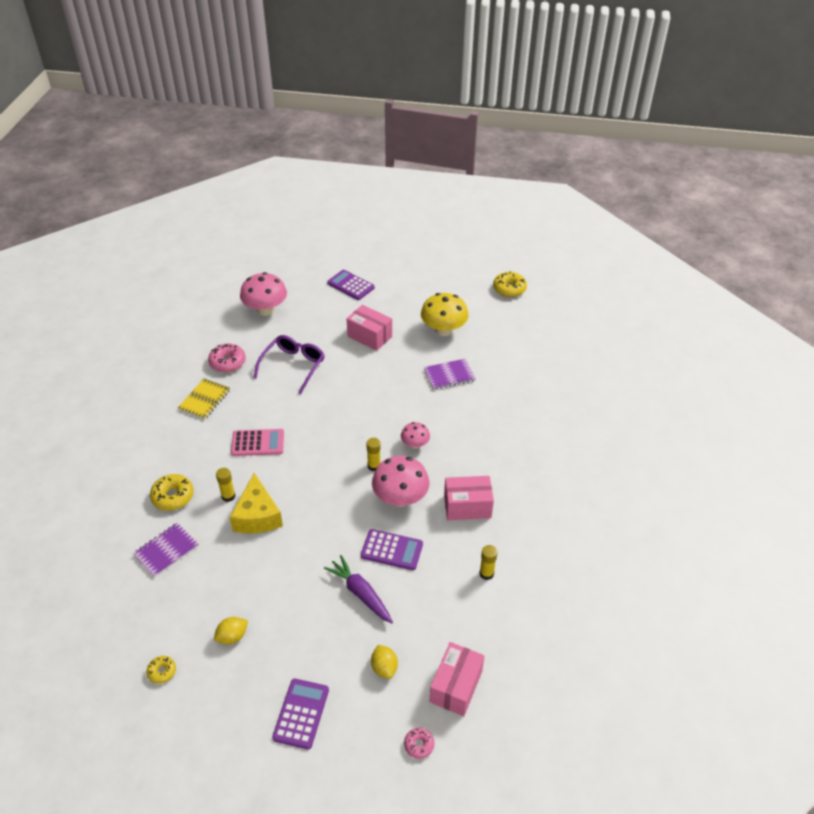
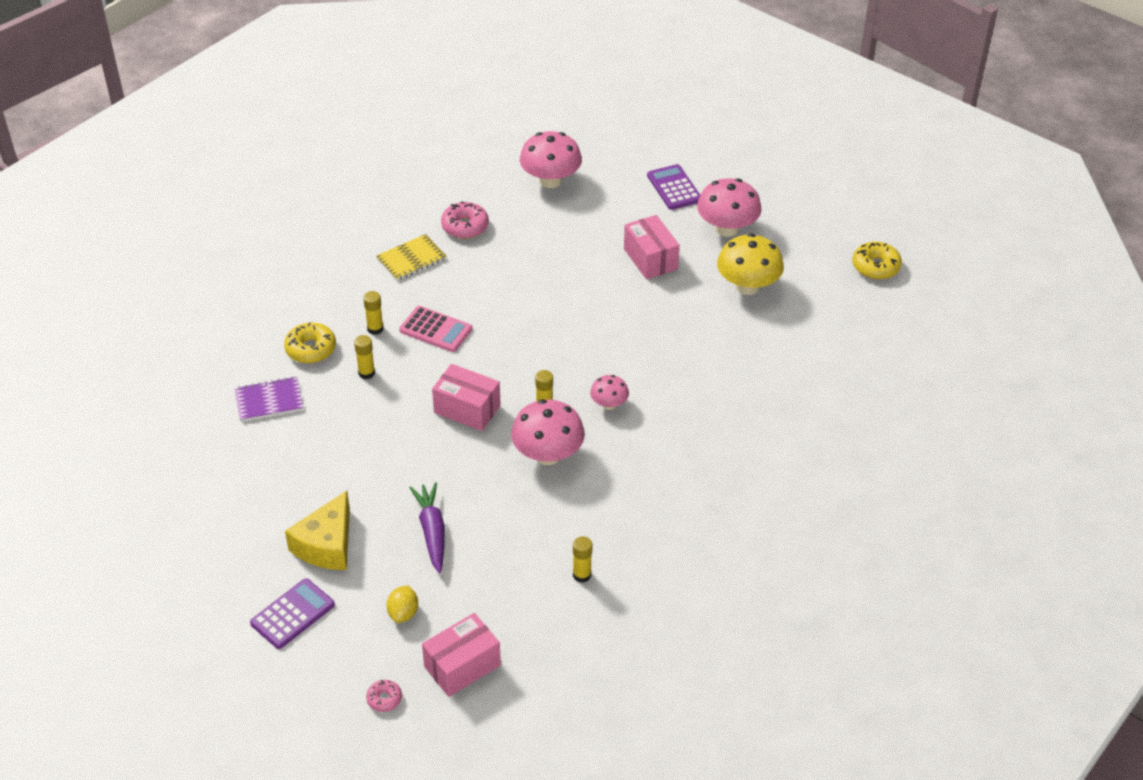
camera: 30 degrees right, 0 degrees up
yellow donut [146,656,176,684] -> none
yellow lemon [214,617,248,644] -> none
yellow cheese [229,473,283,534] -> yellow cheese moved to [285,491,350,570]
purple glasses [254,335,324,394] -> none
purple calculator [361,529,423,570] -> none
purple notebook [424,359,476,390] -> none
pink box [444,476,494,520] -> pink box moved to [432,364,501,431]
none -> yellow glue stick [363,291,384,335]
none -> pink mushroom [697,178,762,237]

